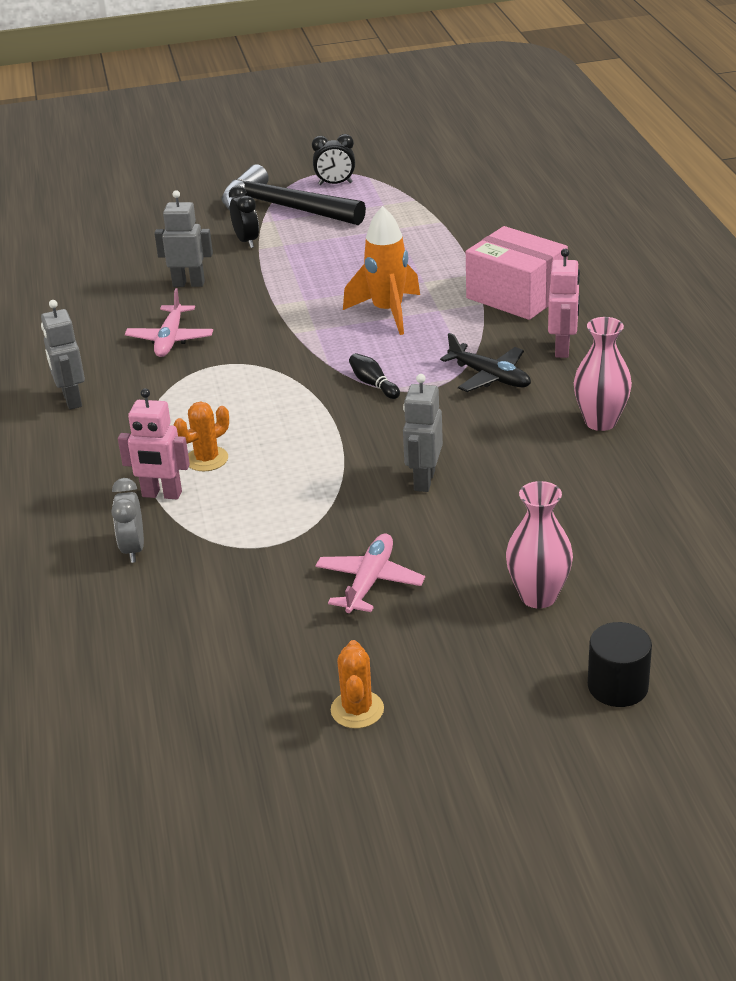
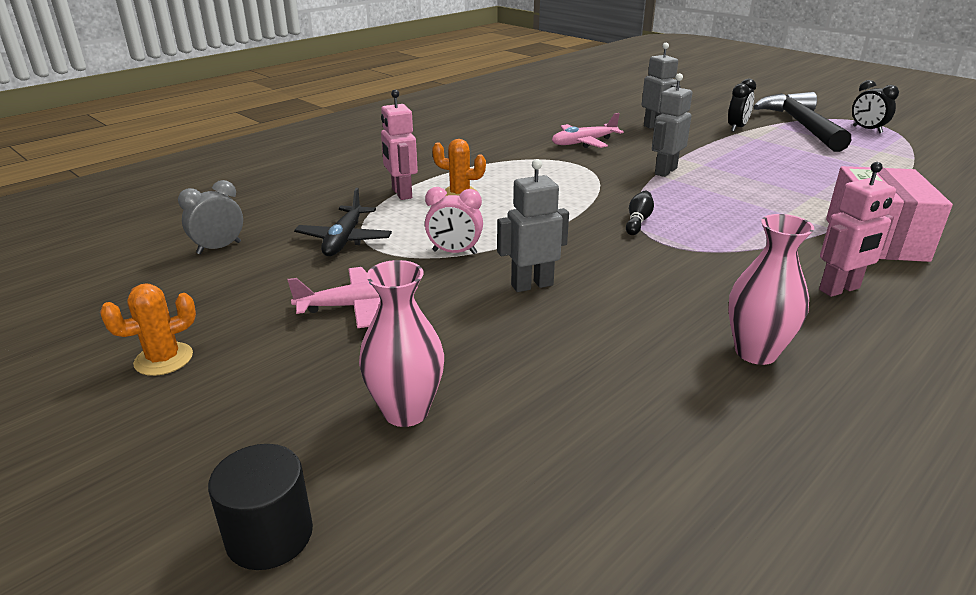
camera: 55 degrees right, 5 degrees down
grey robot [41,300,85,410] -> grey robot moved to [652,73,692,177]
grey clock [111,478,144,563] -> grey clock moved to [178,180,243,254]
orange rocket [343,206,420,335] -> none
black plane [440,333,531,392] -> black plane moved to [294,188,392,256]
none -> pink clock [425,187,483,254]

